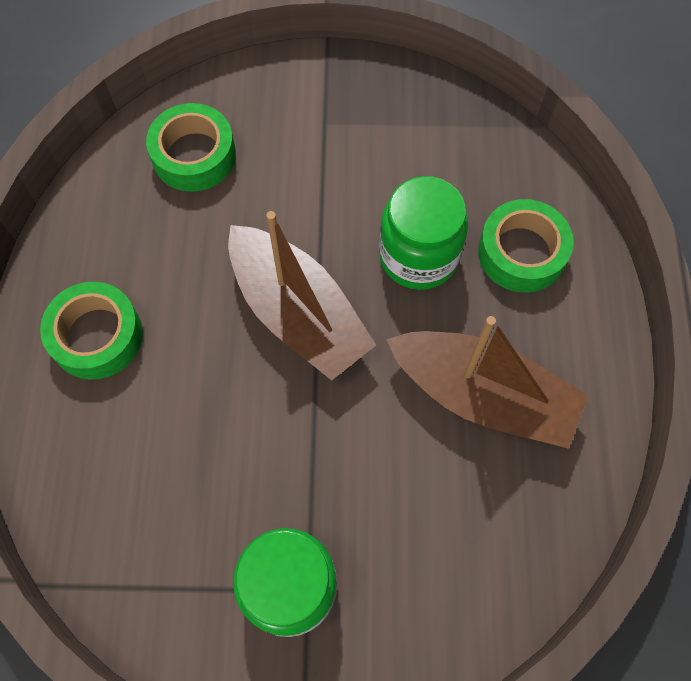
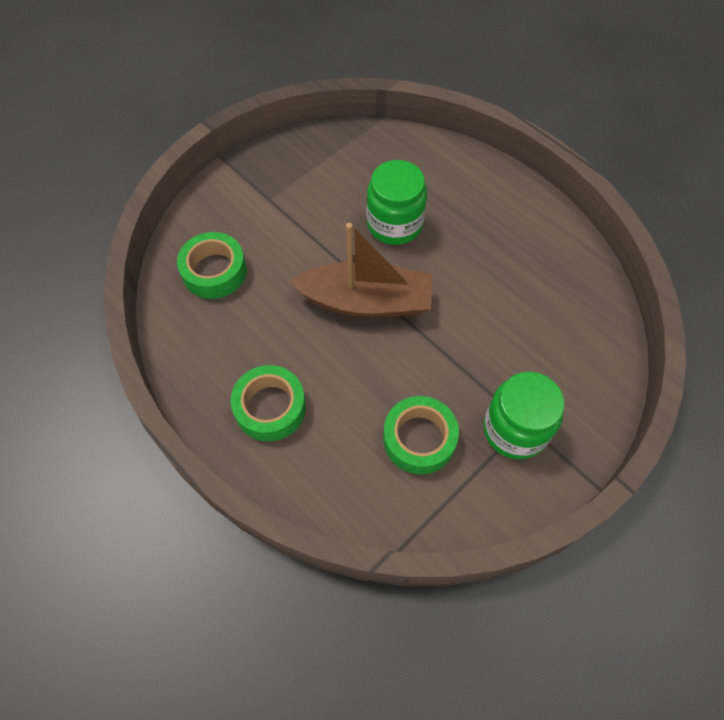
camera: 45 degrees left, 5 degrees down
brown boat [386,316,588,449] -> none
green tape [478,199,574,293] -> green tape moved to [383,396,459,474]

